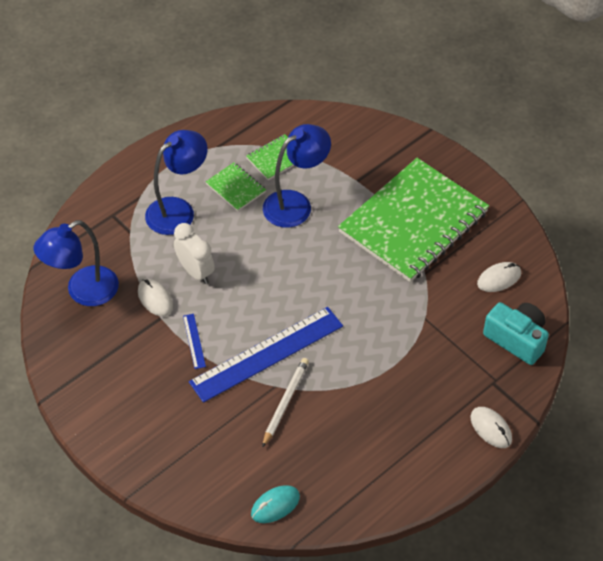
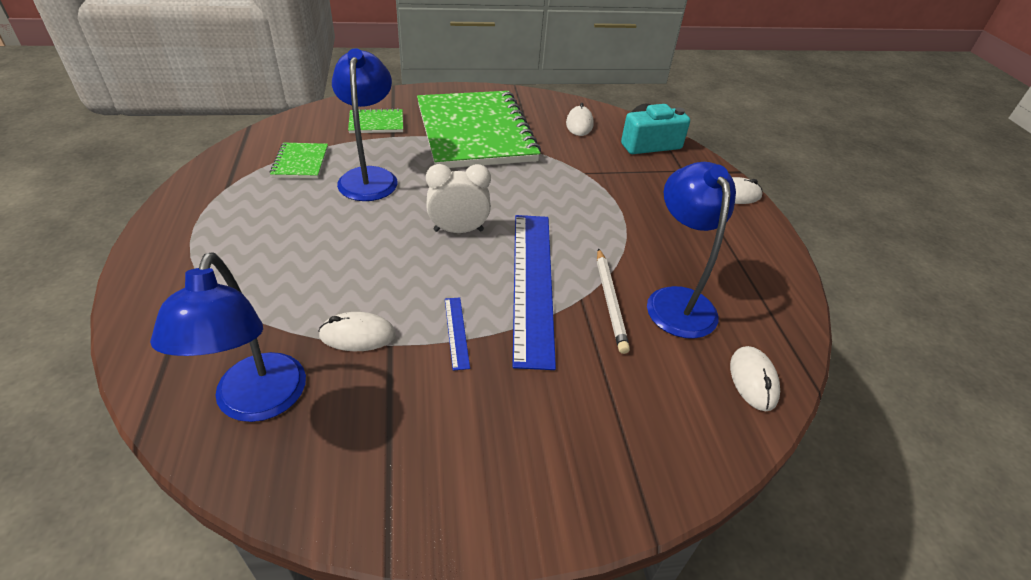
camera: 60 degrees left, 10 degrees down
blue lamp [145,130,208,235] -> blue lamp moved to [647,162,736,339]
white clock [174,223,215,284] -> white clock moved to [426,164,491,233]
blue ruler [183,314,206,369] -> blue ruler turned 60 degrees clockwise [445,297,470,371]
green notebook [205,162,266,211] -> green notebook moved to [348,108,403,133]
turquoise mouse [251,485,300,523] -> white mouse [730,346,780,411]
white pencil [262,358,309,448] -> white pencil turned 150 degrees counterclockwise [597,248,630,354]

